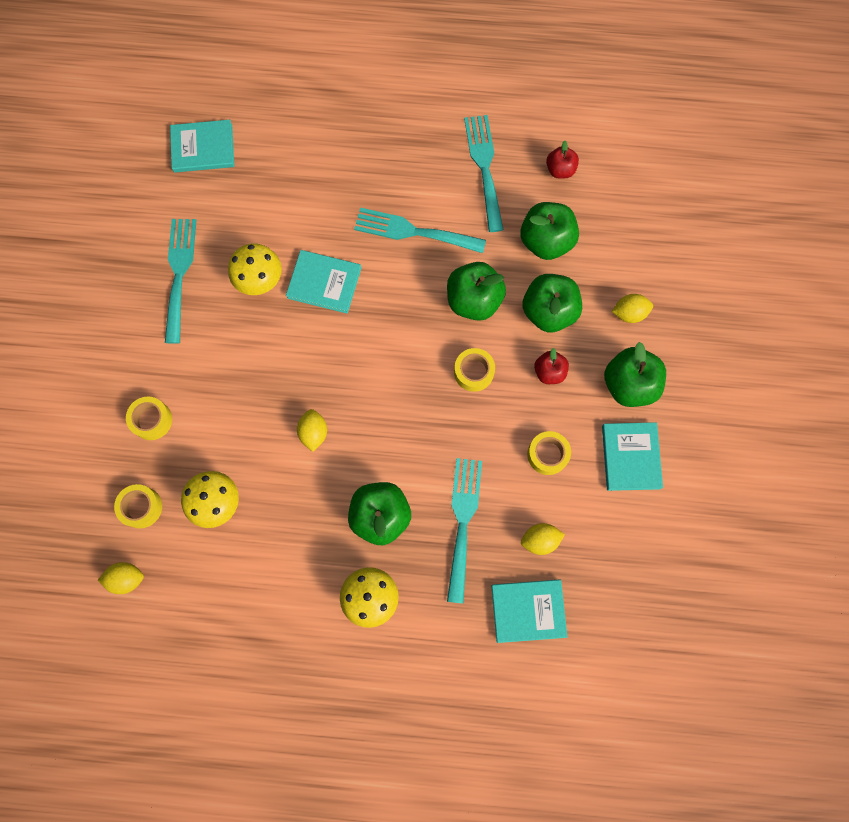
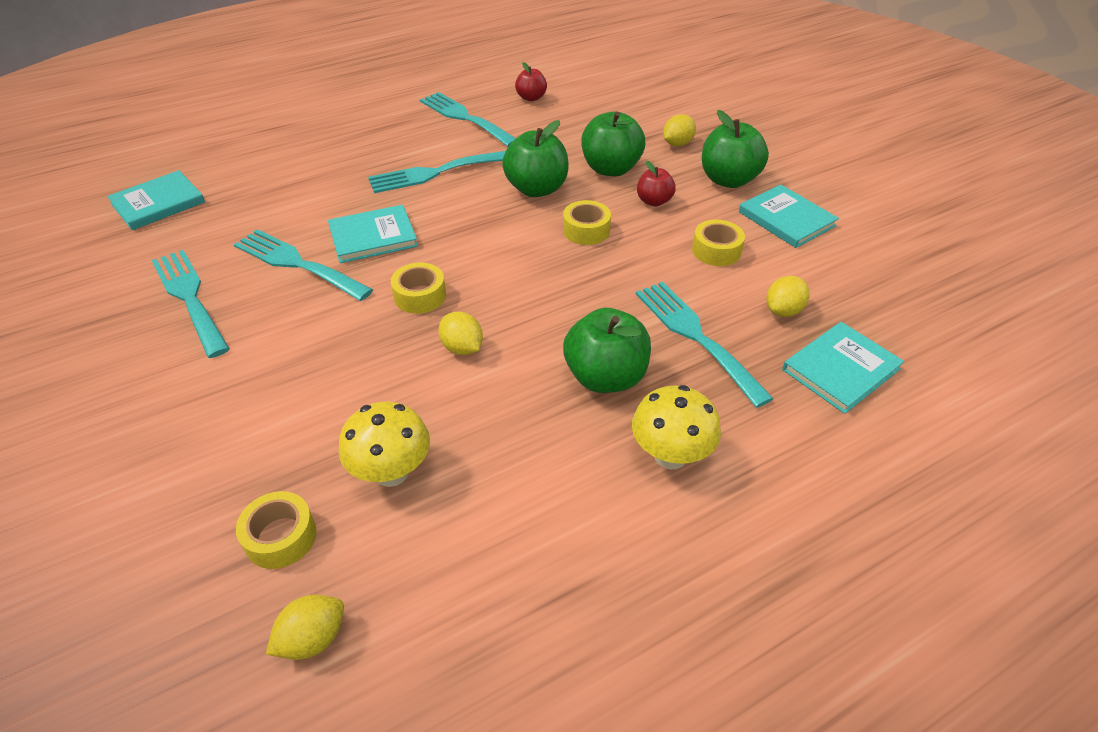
camera: 35 degrees left, 30 degrees down
yellow tape [126,397,172,440] -> yellow tape moved to [391,262,446,314]
yellow mushroom [228,243,282,295] -> turquoise fork [234,229,373,301]
green apple [520,202,579,260] -> none

